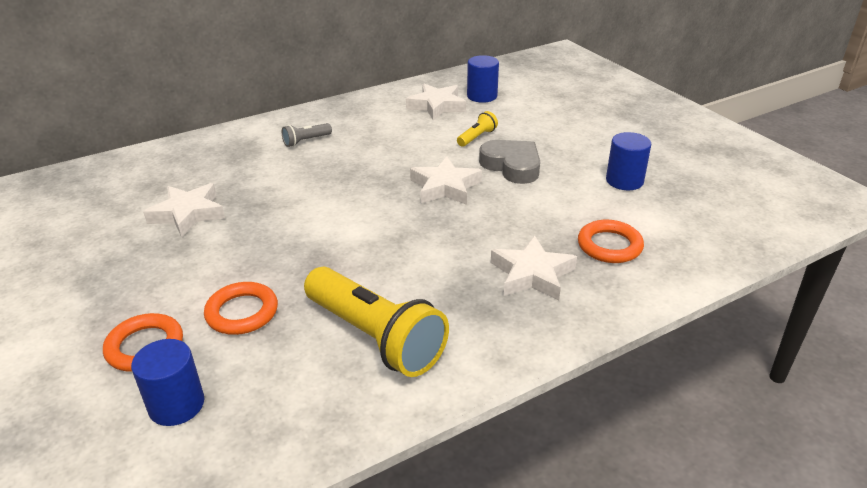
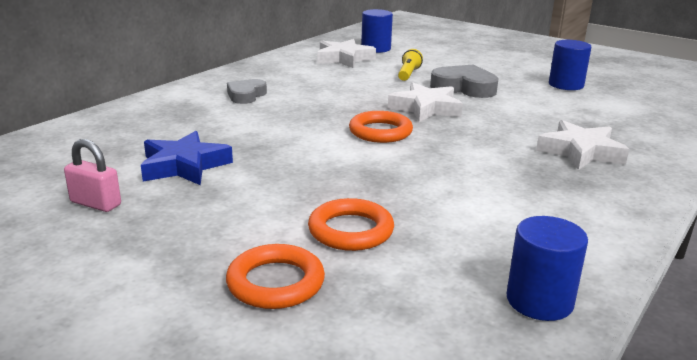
camera: 25 degrees left, 10 degrees down
blue cylinder [131,339,204,426] -> blue cylinder moved to [506,216,588,321]
white star [143,183,225,238] -> blue star [141,131,233,185]
grey flashlight [282,123,332,147] -> grey heart [227,79,267,104]
yellow flashlight [304,267,449,377] -> none
orange ring [578,220,644,263] -> orange ring moved to [349,111,413,143]
none -> pink padlock [64,139,121,212]

